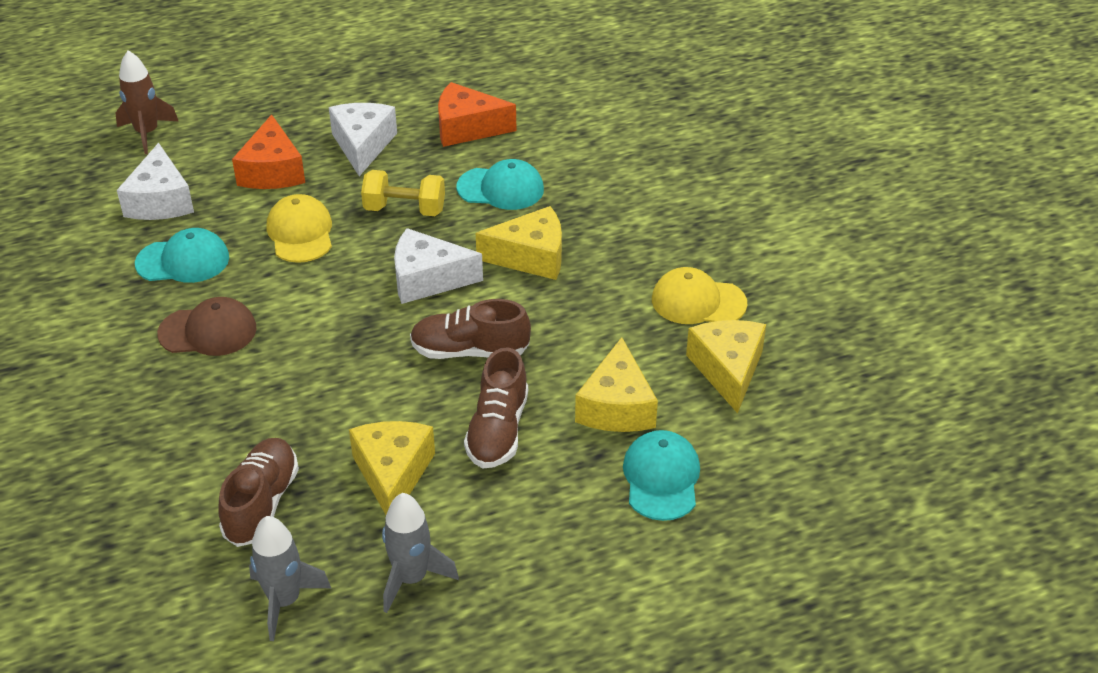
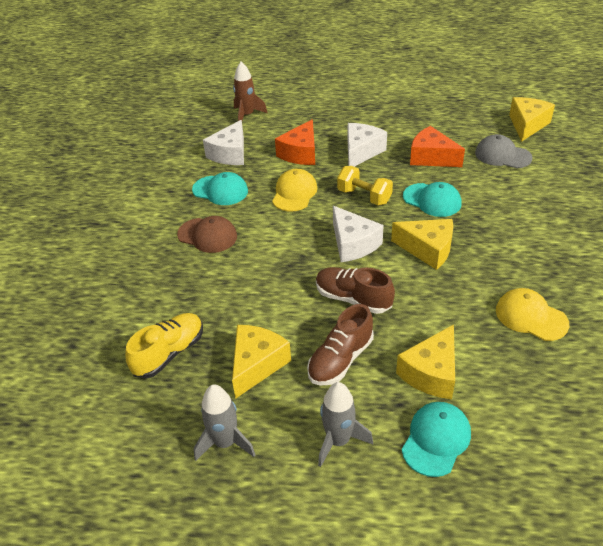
camera: 30 degrees right, 0 degrees up
brown shoe [218,438,299,547] -> yellow shoe [125,313,203,378]
grey rocket [249,516,331,641] -> grey rocket moved to [318,382,373,467]
white cheese [394,228,483,304] -> white cheese turned 150 degrees counterclockwise [333,206,384,262]
yellow cheese [686,320,766,414] -> yellow cheese moved to [509,97,555,142]
none -> grey cap [475,134,533,168]

